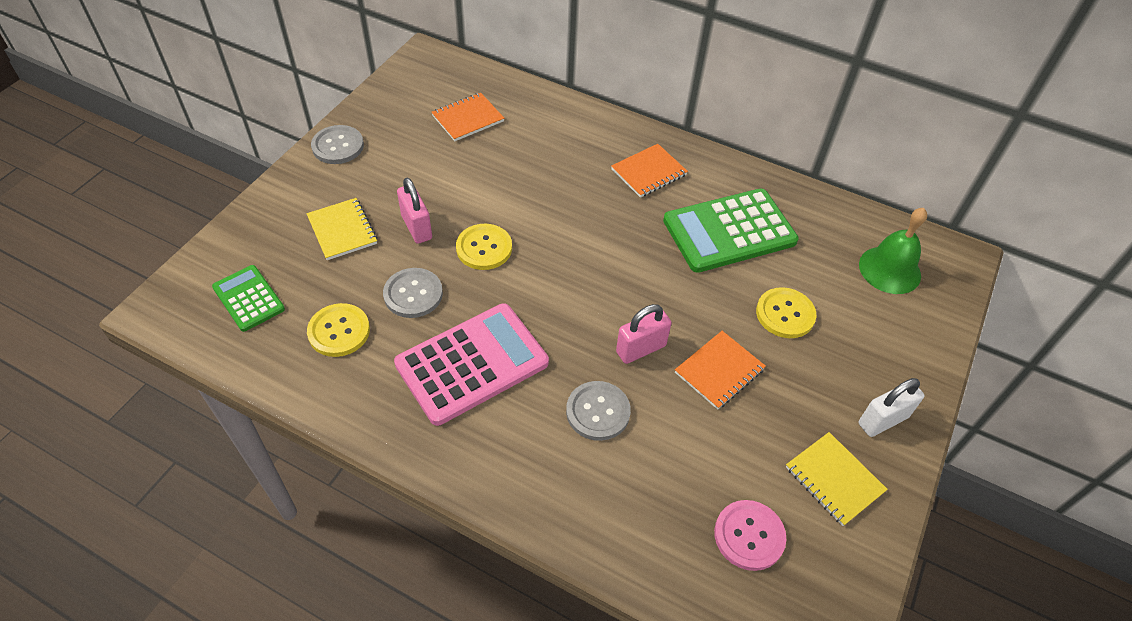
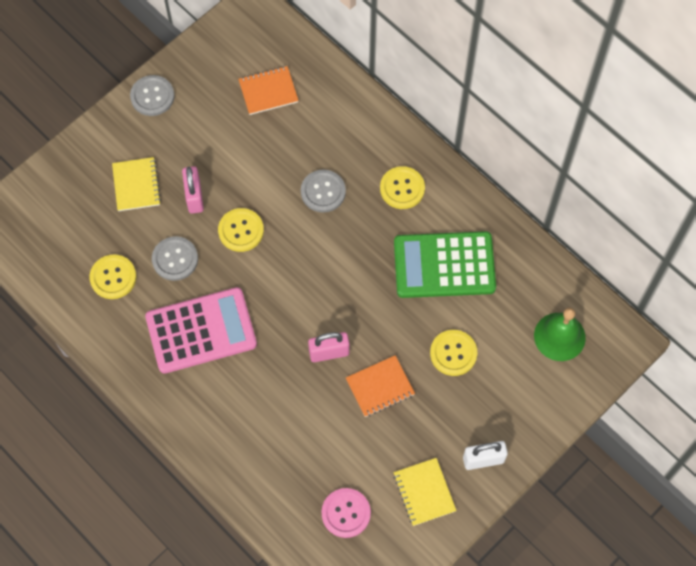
camera: 20 degrees right, 15 degrees up
green calculator [212,265,285,332] -> none
grey button [566,381,631,441] -> grey button moved to [301,170,346,213]
orange notebook [611,144,688,198] -> yellow button [380,166,425,209]

